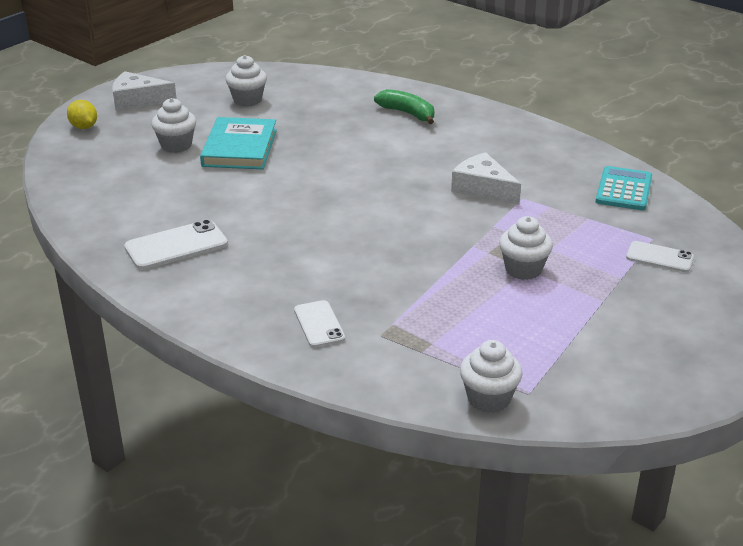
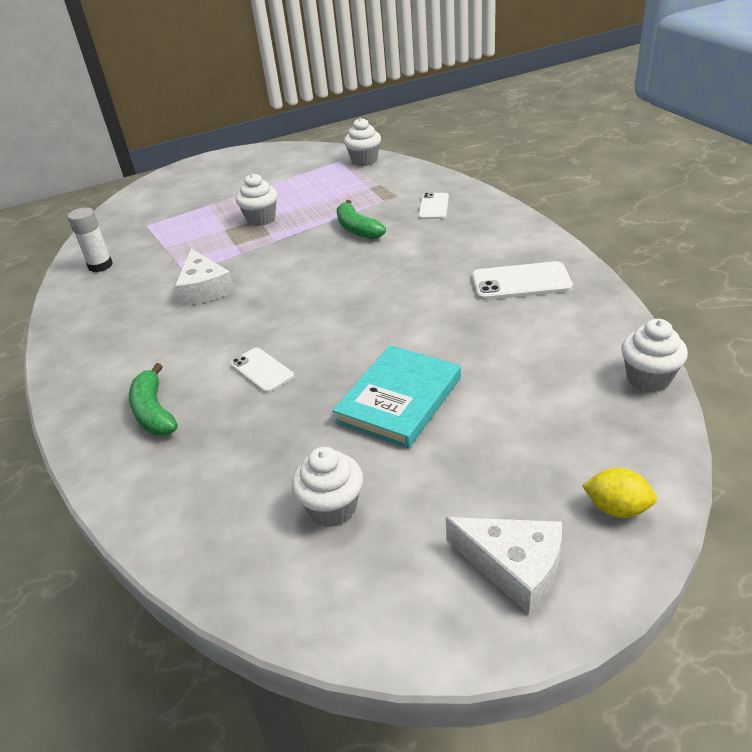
camera: 150 degrees left, 5 degrees up
yellow lemon [67,100,97,129] -> yellow lemon turned 60 degrees counterclockwise [582,468,657,518]
white cupcake [151,98,196,153] -> white cupcake moved to [621,319,688,392]
turquoise calculator [596,166,652,210] -> white glue stick [68,207,113,272]
white phone [626,241,694,272] -> white phone moved to [230,348,294,393]
none -> green banana [336,200,386,239]

